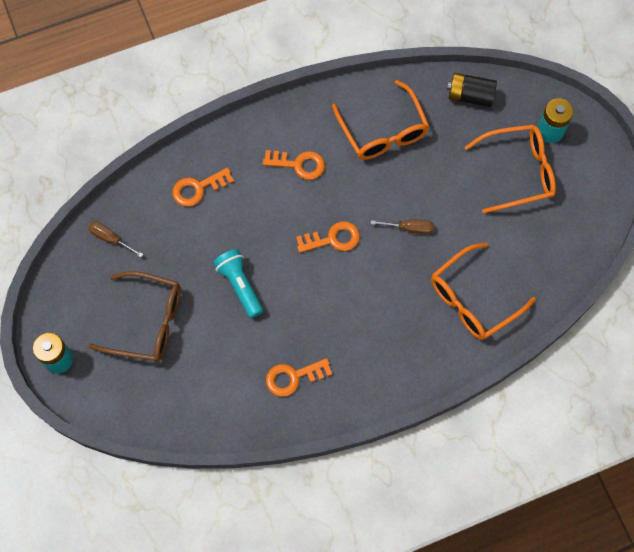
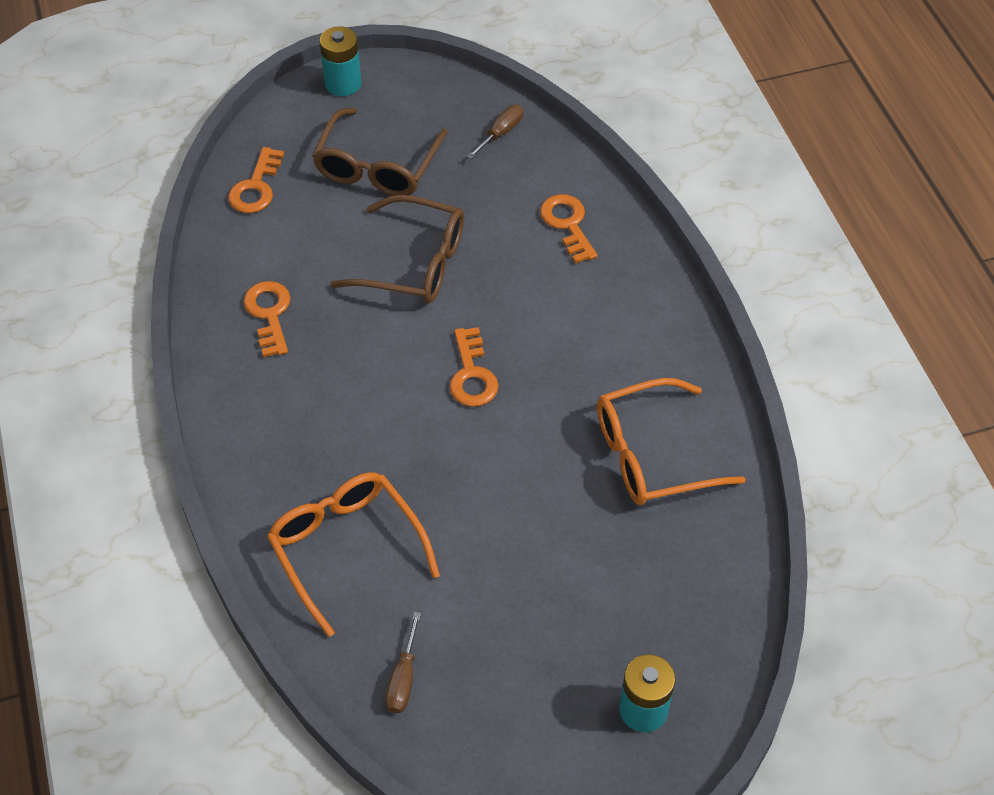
camera: 95 degrees right, 15 degrees down
turquoise flashlight [213,249,263,318] -> brown glasses [330,195,464,303]
orange key [263,150,325,180] -> orange key moved to [228,147,284,213]
brown screwdriver [371,219,434,234] -> brown screwdriver moved to [385,612,421,713]
black battery [447,73,497,107] -> none
orange glasses [465,125,556,214] -> none

